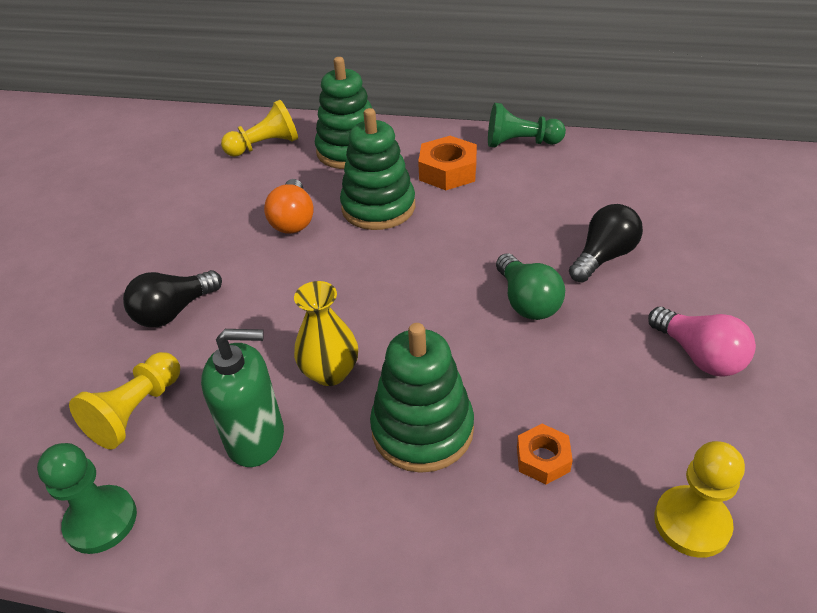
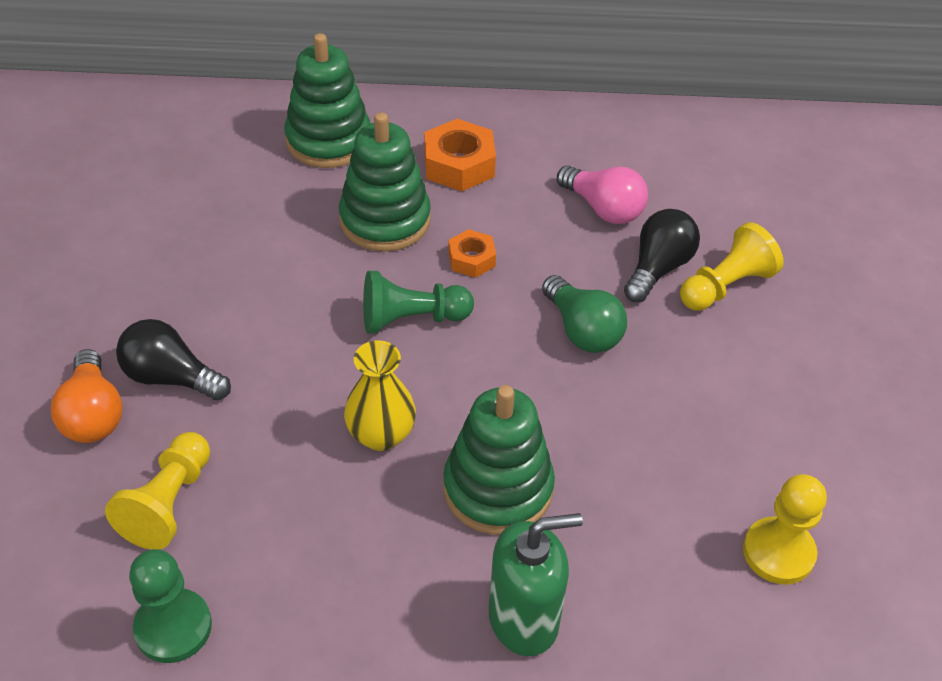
camera: 15 degrees left, 5 degrees up
black light bulb [123,270,222,327] -> black light bulb turned 75 degrees clockwise [116,319,231,400]
green soap dispenser [201,329,284,467] -> green soap dispenser moved to [489,513,583,656]
yellow pawn [221,100,298,157] -> yellow pawn moved to [680,222,784,311]
orange light bulb [264,179,314,234] -> orange light bulb moved to [51,349,122,443]
green pawn [488,103,566,148] -> green pawn moved to [363,271,474,333]
orange nut [517,424,573,485] -> orange nut moved to [448,229,496,278]
pink light bulb [648,307,756,376] -> pink light bulb moved to [557,165,648,224]

